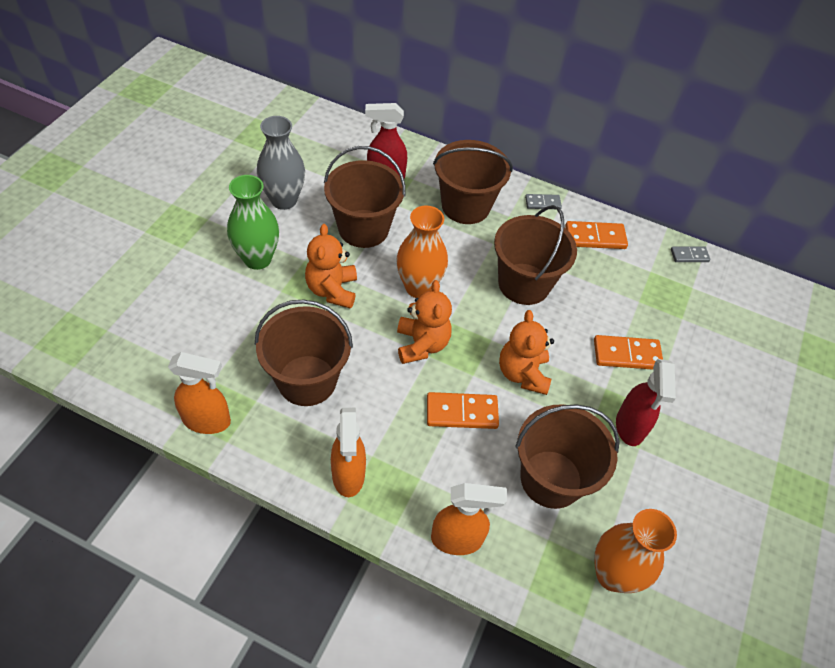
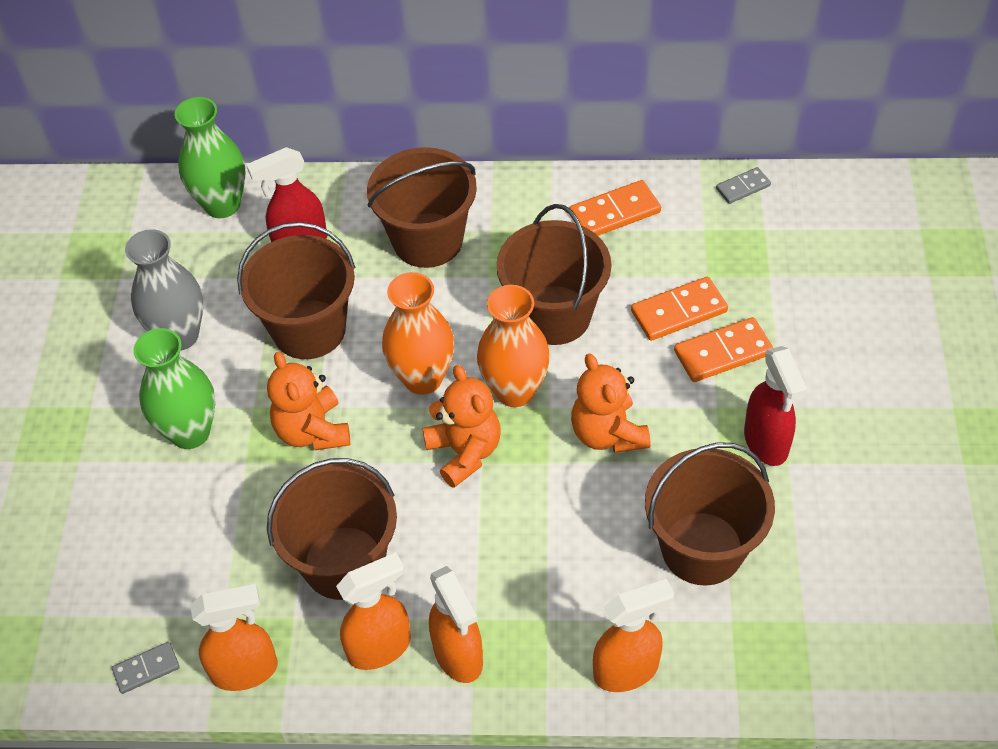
camera: 15 degrees left, 0 degrees up
orange domino [427,392,499,429] -> orange domino moved to [631,277,728,341]
grey domino [525,194,562,209] -> grey domino moved to [112,642,180,694]
orange vase [594,509,677,593] -> orange vase moved to [477,285,550,407]
none -> green vase [175,97,245,218]
none -> orange spray bottle [336,552,411,670]

